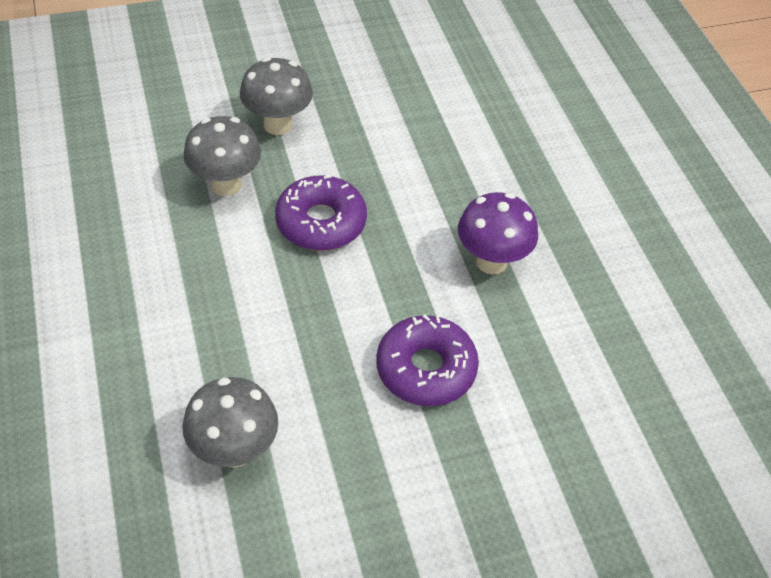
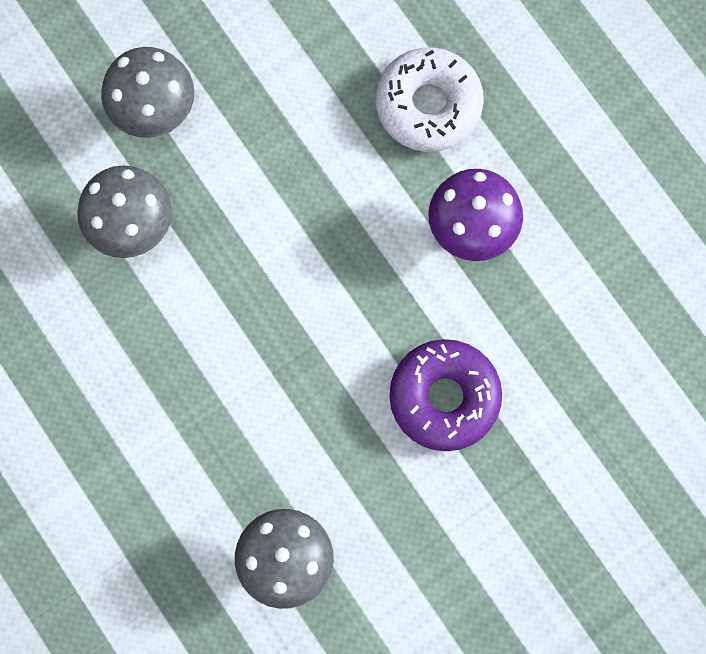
camera: 15 degrees left, 25 degrees up
purple donut [275,175,367,251] -> none
none -> white donut [376,47,484,152]

